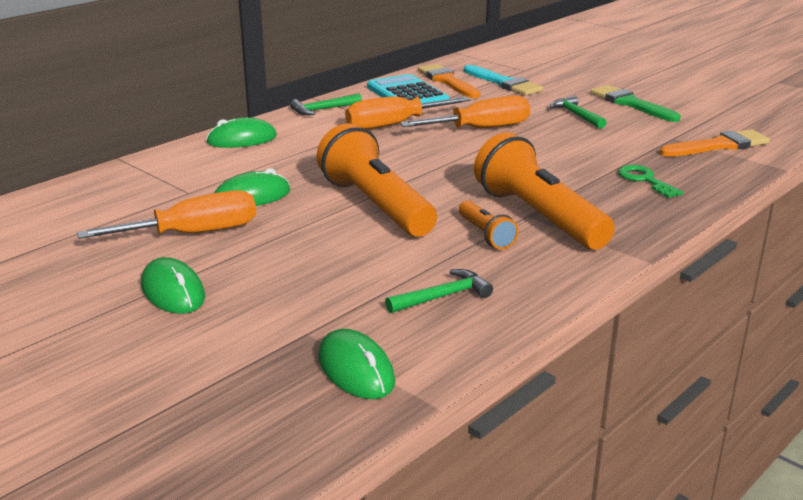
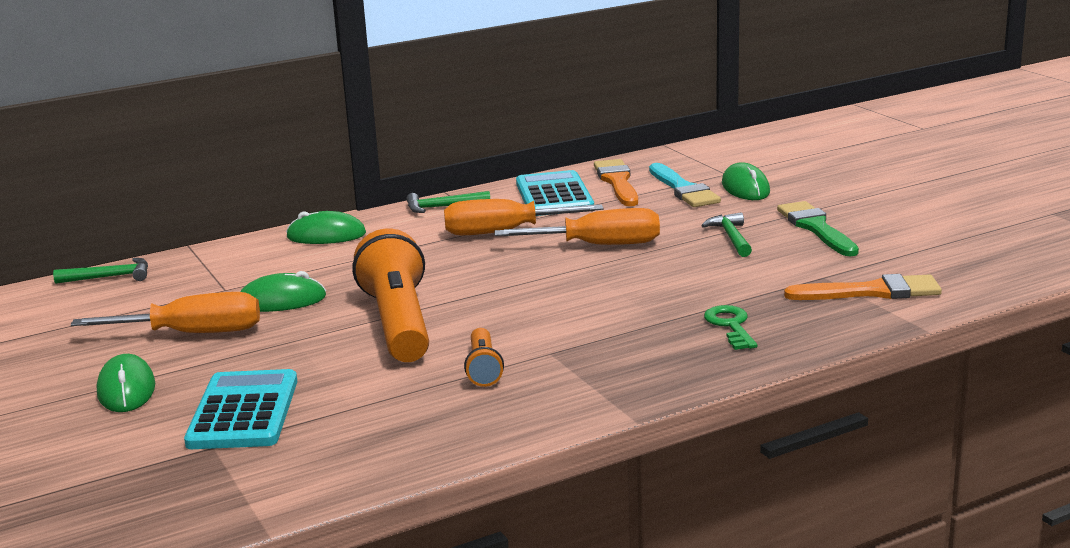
camera: 20 degrees right, 5 degrees down
green mouse [318,329,395,399] -> green mouse moved to [722,162,770,200]
green hammer [385,269,493,313] -> green hammer moved to [53,258,148,284]
orange flashlight [474,132,615,250] -> none
none -> turquoise calculator [184,369,297,449]

